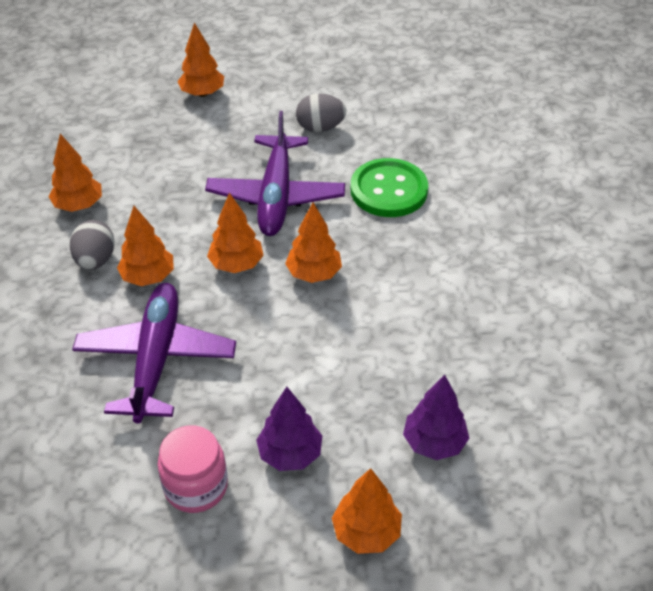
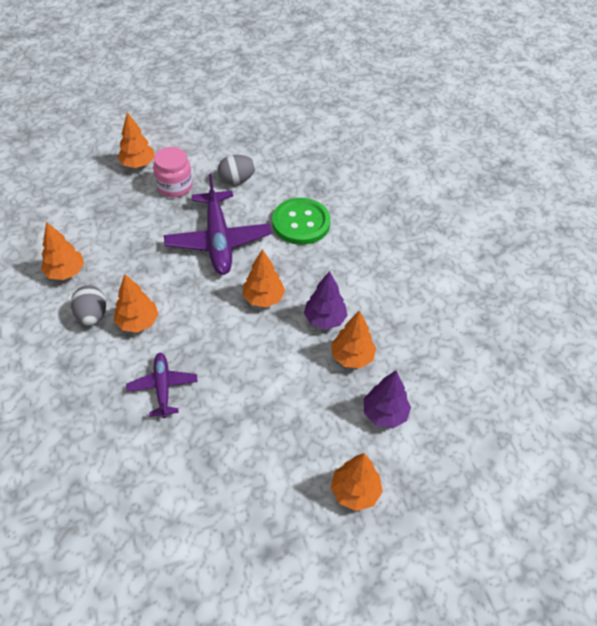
camera: 15 degrees left, 5 degrees up
purple plane [72,283,236,424] -> purple plane [126,353,198,418], size x0.56
pink jar [158,425,228,513] -> pink jar moved to [153,147,193,197]
orange tree [207,193,264,273] -> orange tree moved to [331,310,376,368]
purple tree [256,387,322,471] -> purple tree moved to [304,271,348,329]

